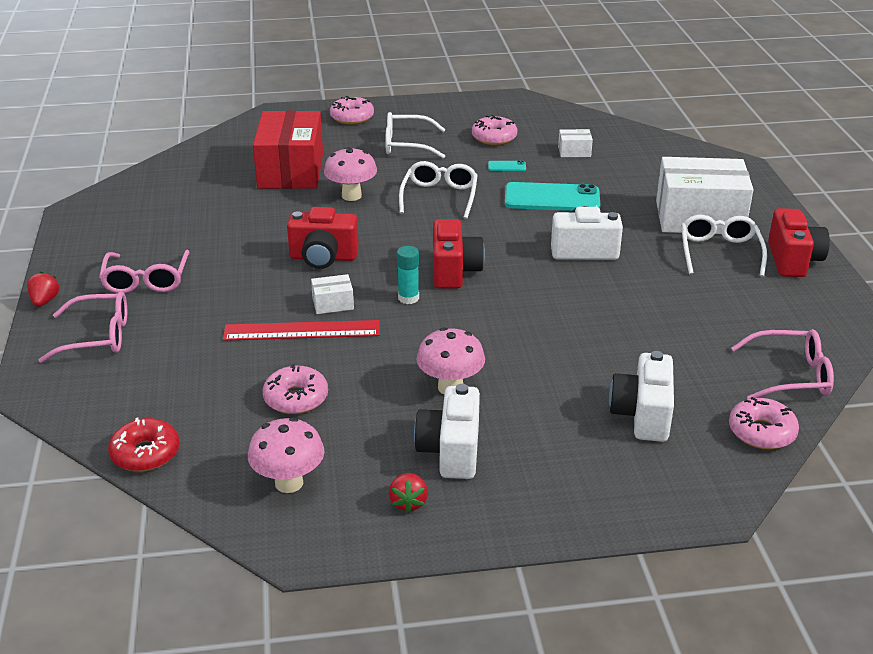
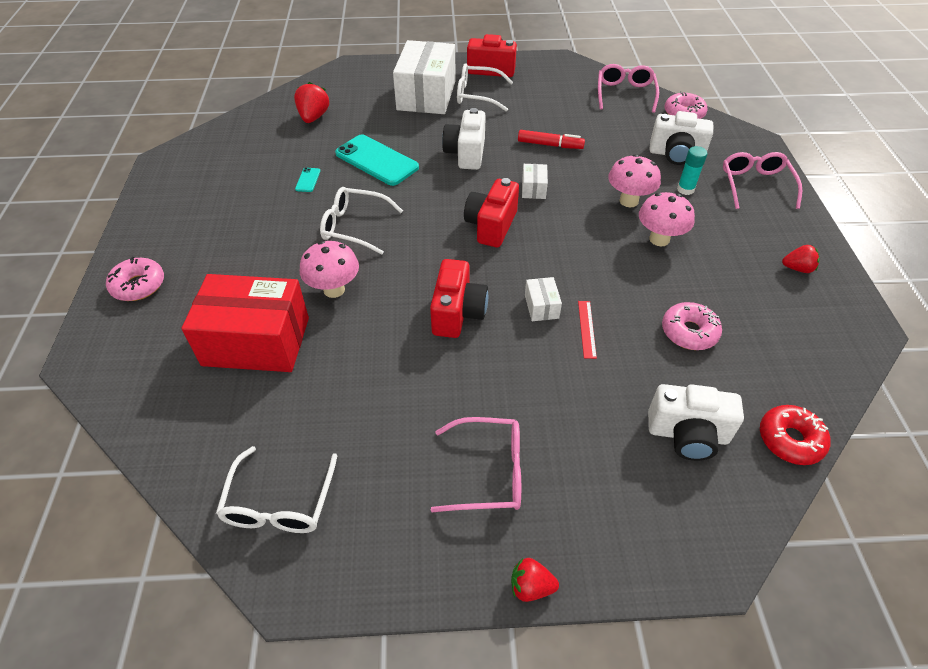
camera: 85 degrees left, 15 degrees up
pink glasses [39,291,127,363] -> pink glasses moved to [723,152,802,209]
red ruler [223,320,380,341] -> red ruler [578,301,597,359], size x0.51
pink mushroom [248,417,324,493] -> pink mushroom moved to [608,154,661,207]
white glasses [385,112,446,159] -> white glasses moved to [216,446,337,533]
turquoise glue stick [397,246,419,304] -> turquoise glue stick moved to [677,146,708,195]
white camera [414,384,480,479] -> white camera moved to [648,384,744,461]
red camera [433,219,485,289] -> red camera turned 75 degrees counterclockwise [464,178,519,247]
pink donut [472,115,518,145] -> none
turquoise phone [505,182,601,211] -> turquoise phone turned 60 degrees counterclockwise [335,134,419,186]
white box [558,129,593,157] -> white box moved to [522,164,548,199]
none -> red strawberry [294,82,329,123]
none -> red marker [518,130,585,149]

